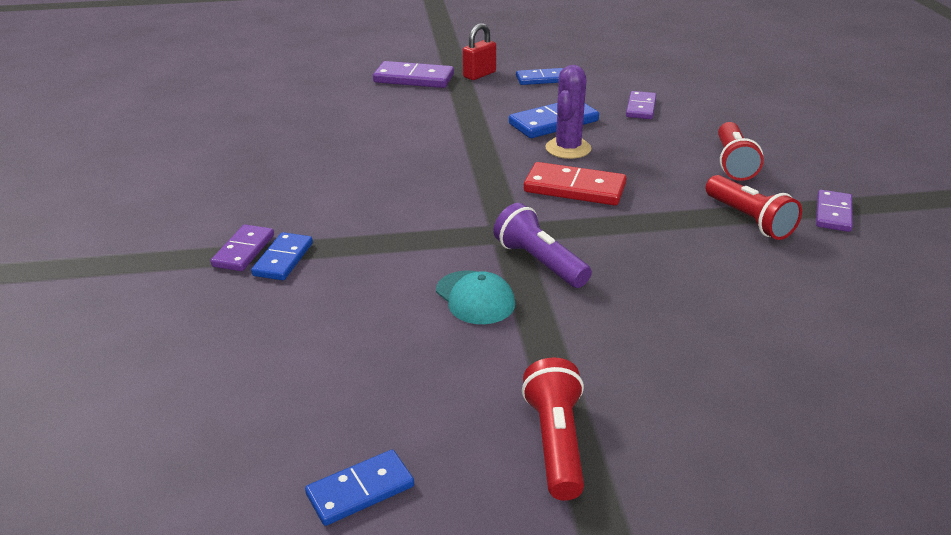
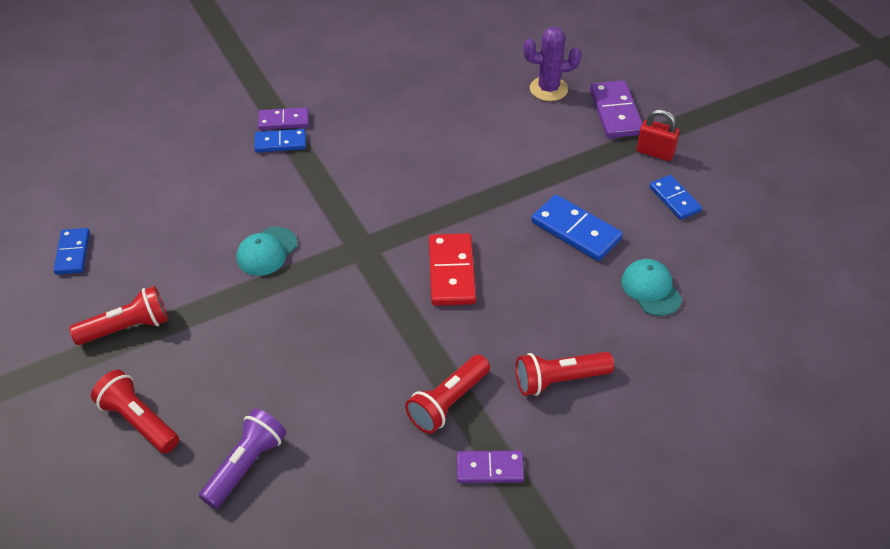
camera: 70 degrees right, 15 degrees up
blue domino [305,450,414,526] -> blue domino turned 45 degrees clockwise [54,228,90,275]
purple flashlight [493,203,592,288] -> purple flashlight moved to [199,408,286,509]
purple cactus [545,65,591,159] -> purple cactus moved to [524,26,581,101]
purple domino [626,91,656,119] -> turquoise cap [621,259,682,316]
none -> red flashlight [91,370,179,454]

